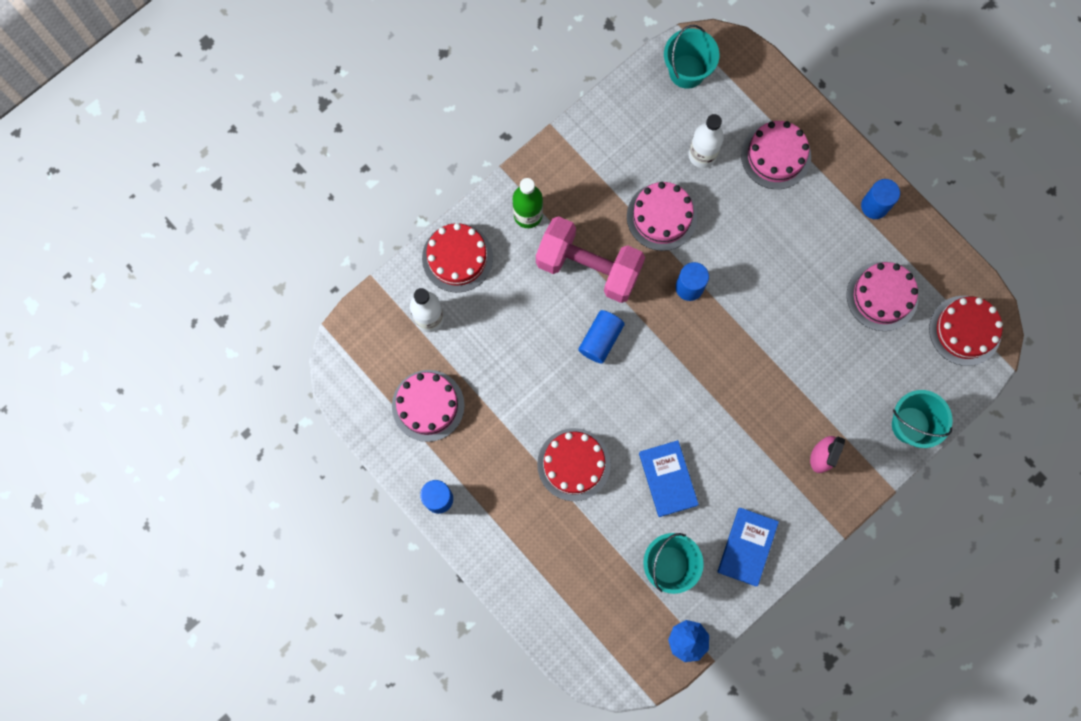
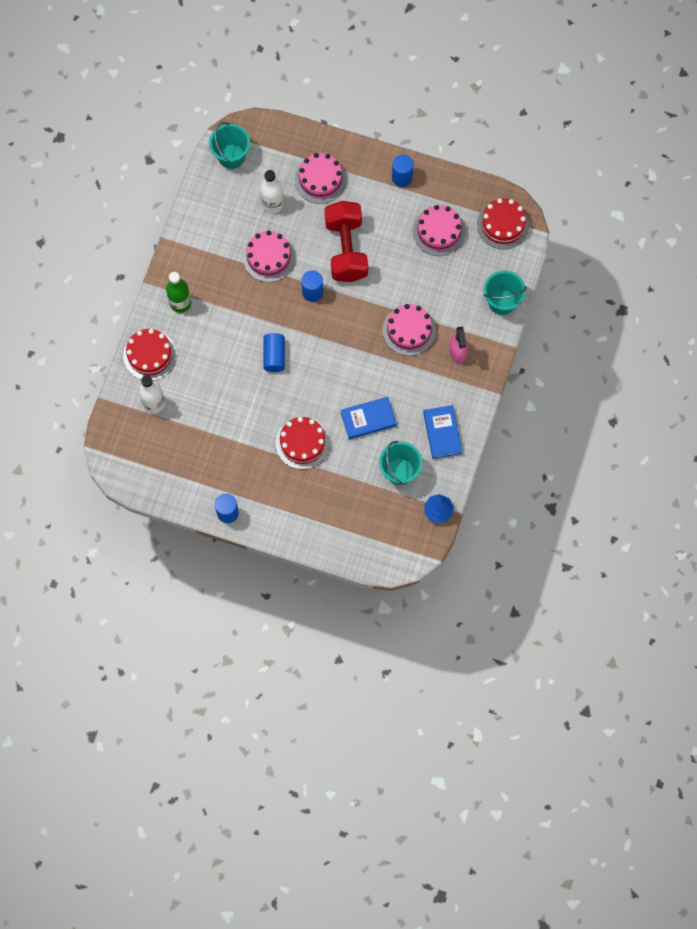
camera: 30 degrees left, 5 degrees down
pink cake [392,370,465,442] -> pink cake moved to [383,304,436,356]
pink dumbbell [536,216,645,303] -> none
blue book [639,440,699,517] -> blue book turned 60 degrees counterclockwise [341,397,397,439]
none -> red dumbbell [325,201,368,282]

